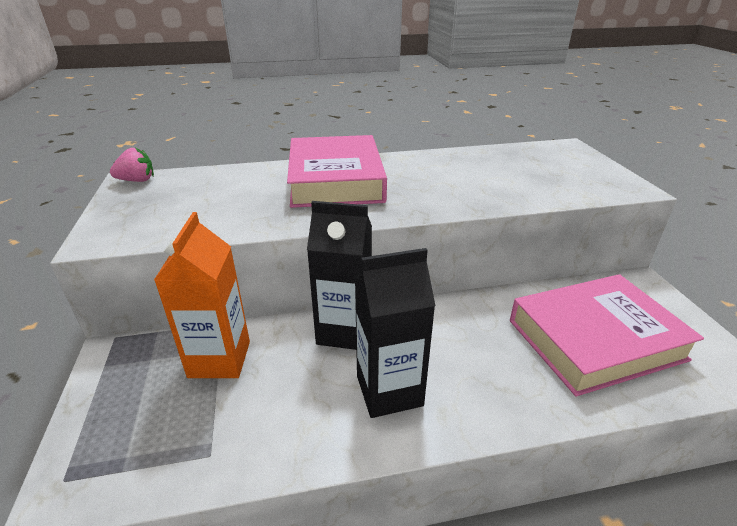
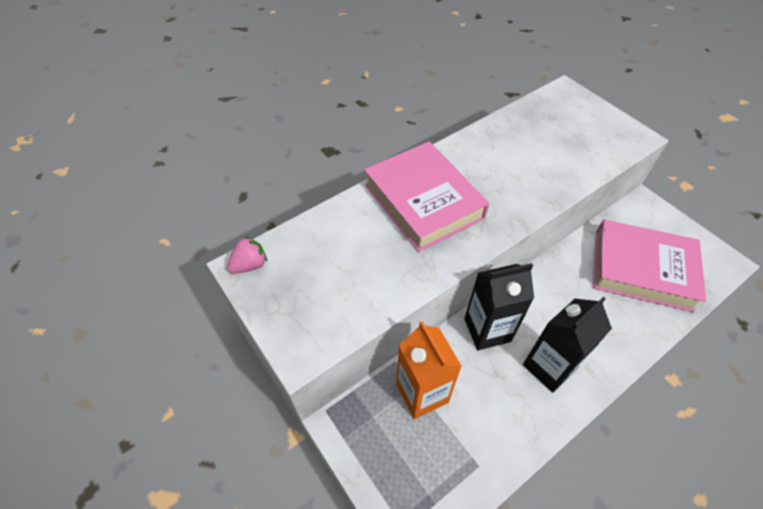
camera: 25 degrees left, 20 degrees up
pink book [510,274,704,396] -> pink book turned 60 degrees clockwise [593,219,706,312]

